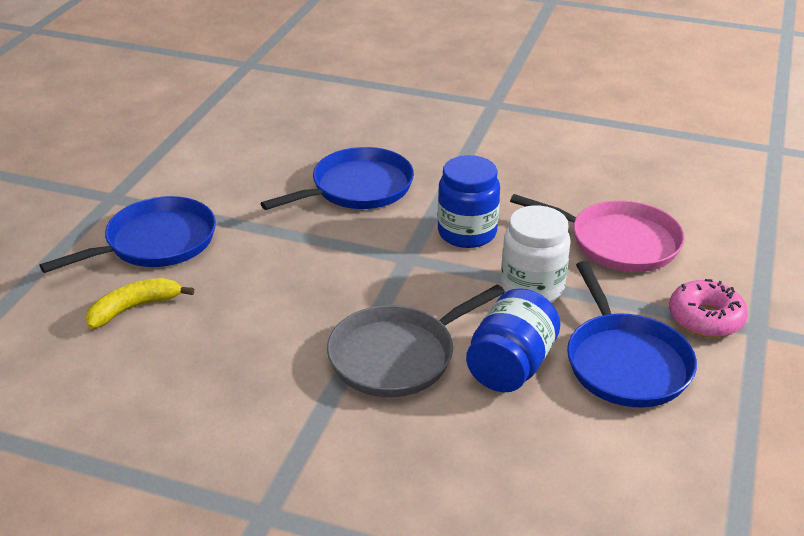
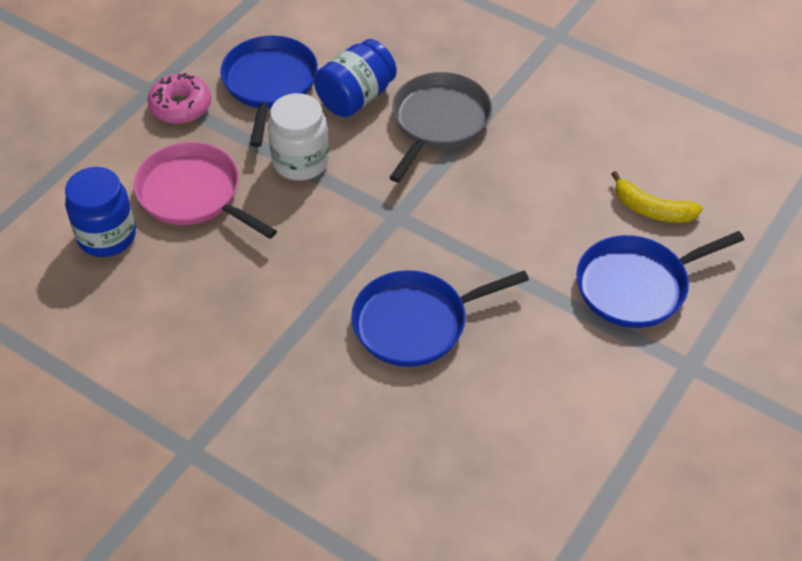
camera: 165 degrees left, 15 degrees up
yellow banana [85,278,194,329] -> yellow banana turned 45 degrees clockwise [611,171,703,222]
grey pan [327,285,505,397] -> grey pan turned 45 degrees counterclockwise [389,72,492,182]
blue jar [437,155,500,248] -> blue jar moved to [65,167,136,257]

